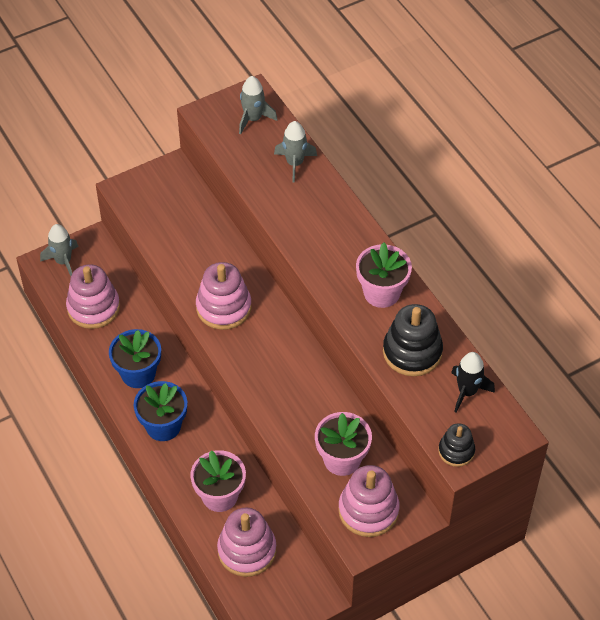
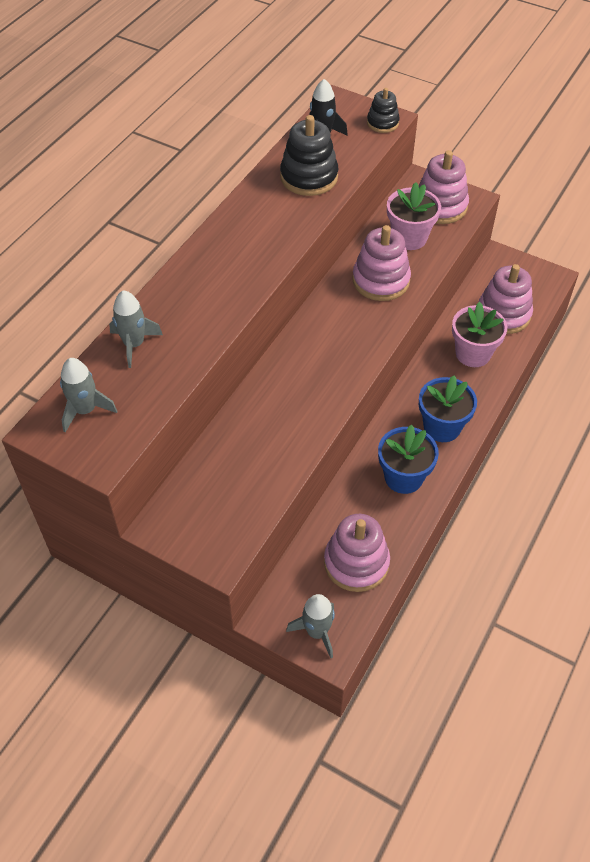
camera: 120 degrees left, 0 degrees up
pink stacking toy [196,262,252,330] -> pink stacking toy moved to [352,225,411,301]
pink flower pot [356,242,412,308] -> none

